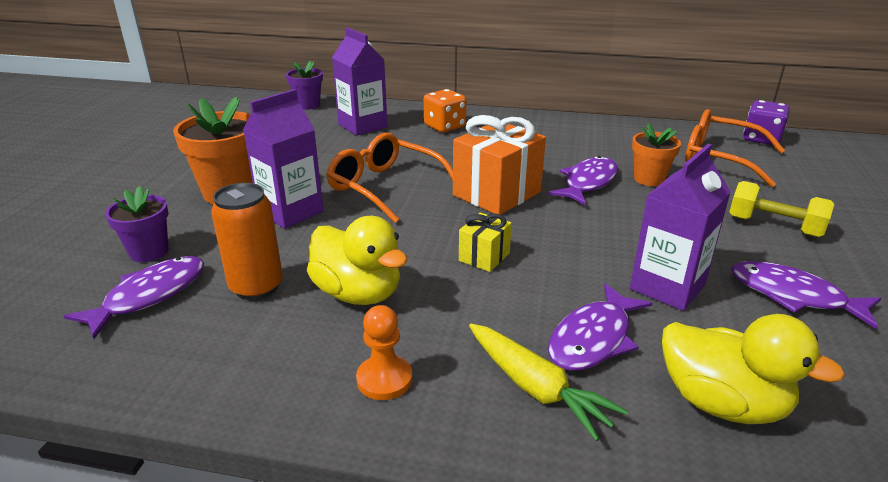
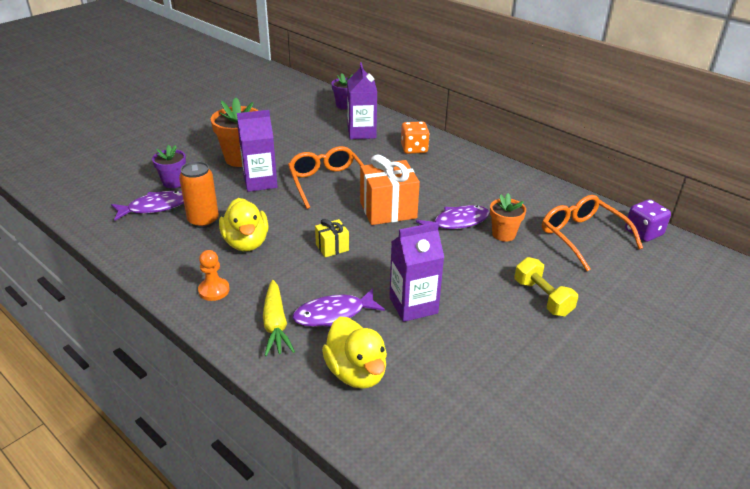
camera: 30 degrees right, 5 degrees up
purple fish [731,261,881,329] -> none

